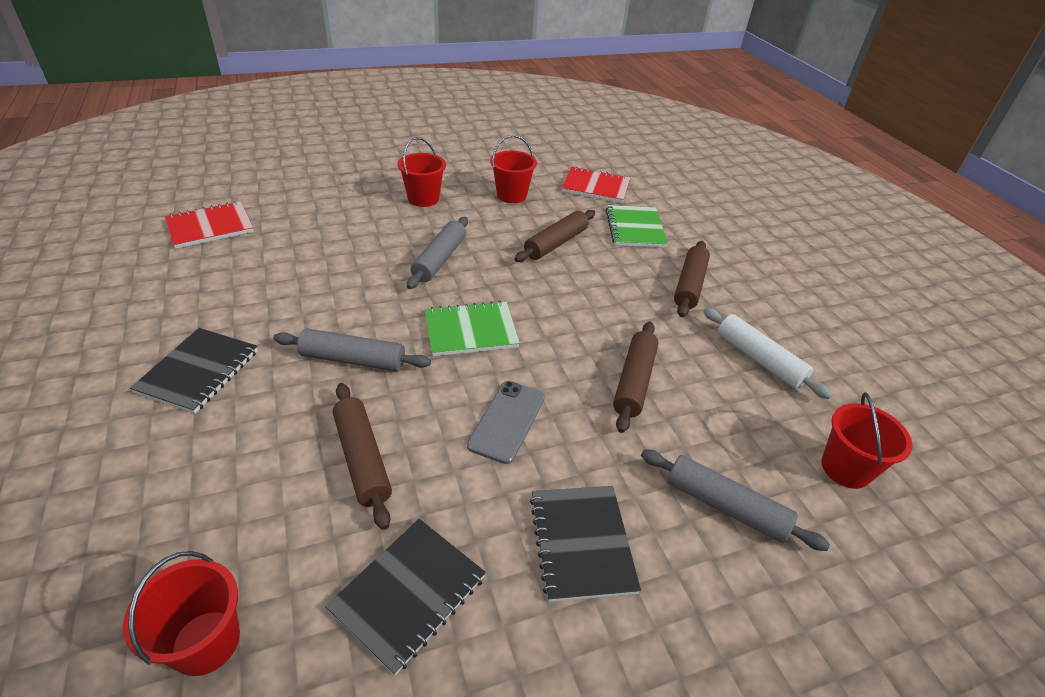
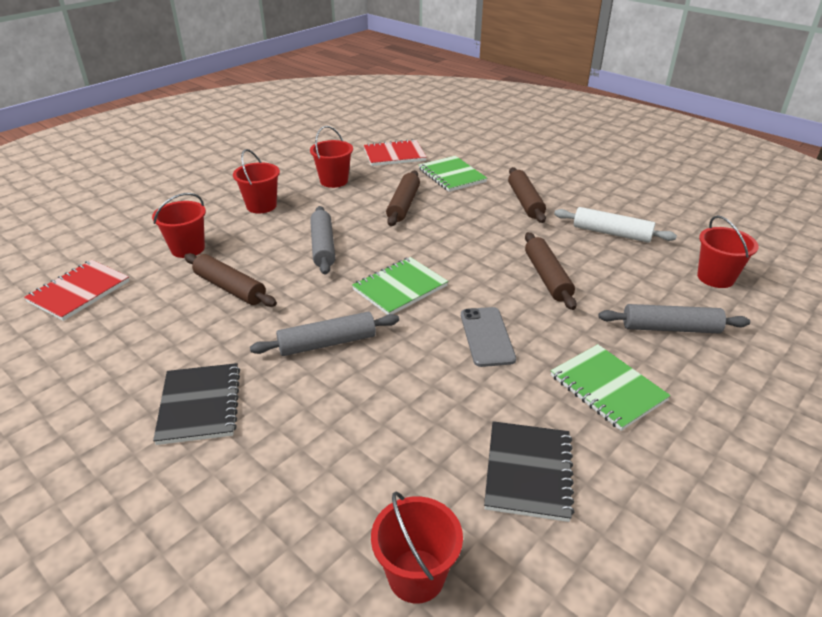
camera: 25 degrees left, 5 degrees down
brown rolling pin [333,383,392,530] -> brown rolling pin moved to [184,253,277,307]
black notebook [530,486,641,602] -> green notebook [551,344,671,431]
none -> red bucket [152,193,206,258]

